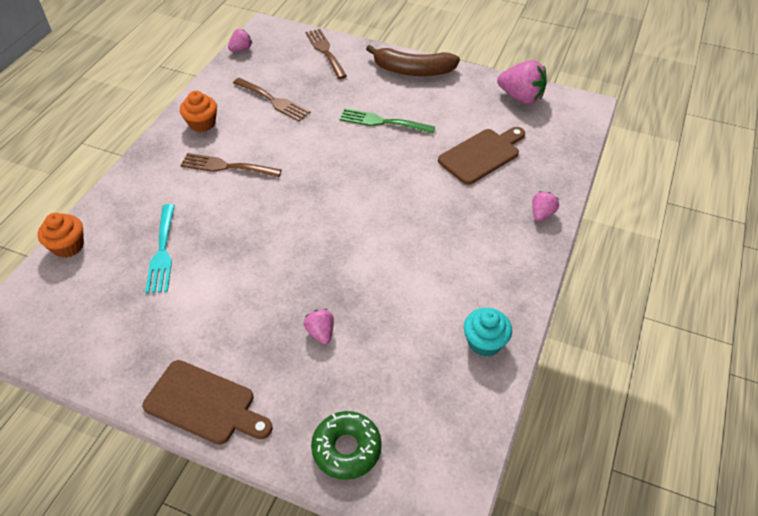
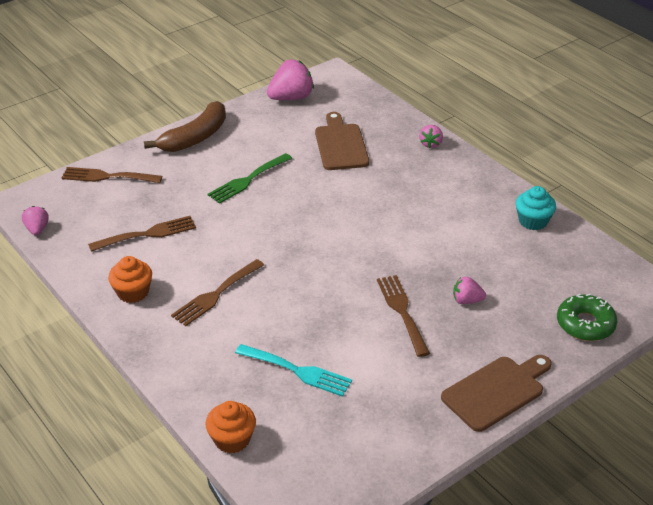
camera: 60 degrees left, 10 degrees down
pink strawberry [532,192,559,221] -> pink strawberry turned 135 degrees counterclockwise [419,125,443,148]
none -> brown fork [377,275,430,357]

